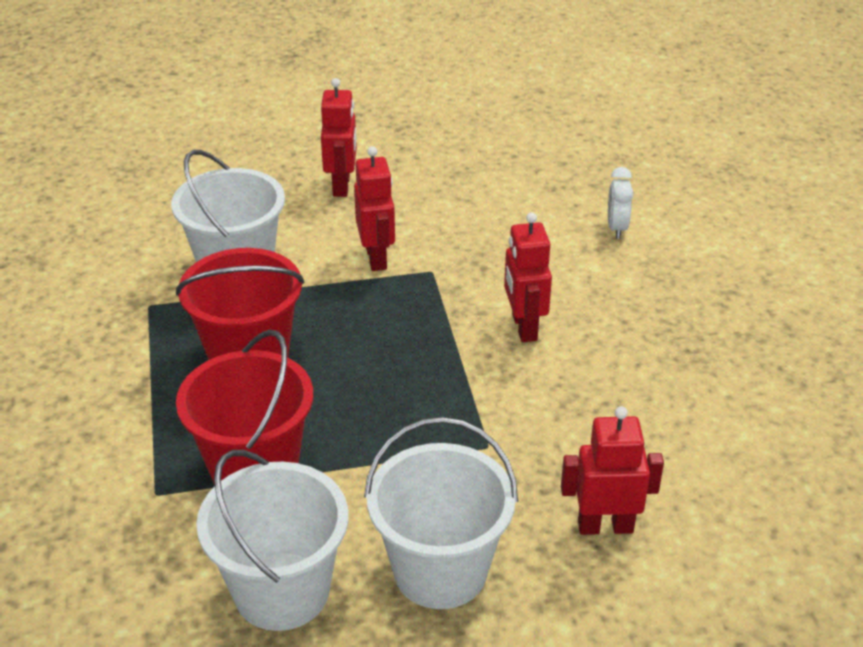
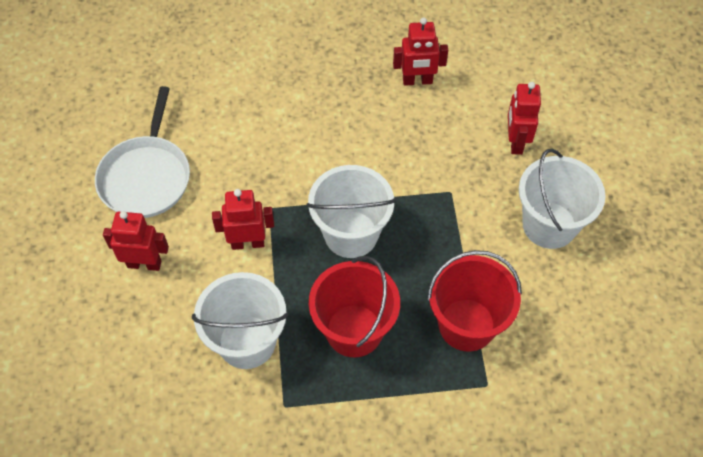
camera: 85 degrees left, 20 degrees up
white bucket [196,450,348,631] -> white bucket moved to [306,165,396,258]
red robot [504,212,552,342] -> red robot moved to [393,18,448,86]
white clock [608,167,634,238] -> none
none -> white pan [95,86,190,218]

